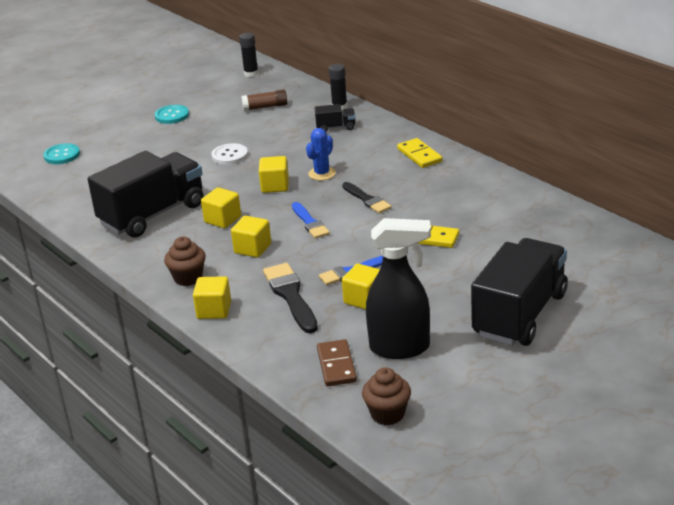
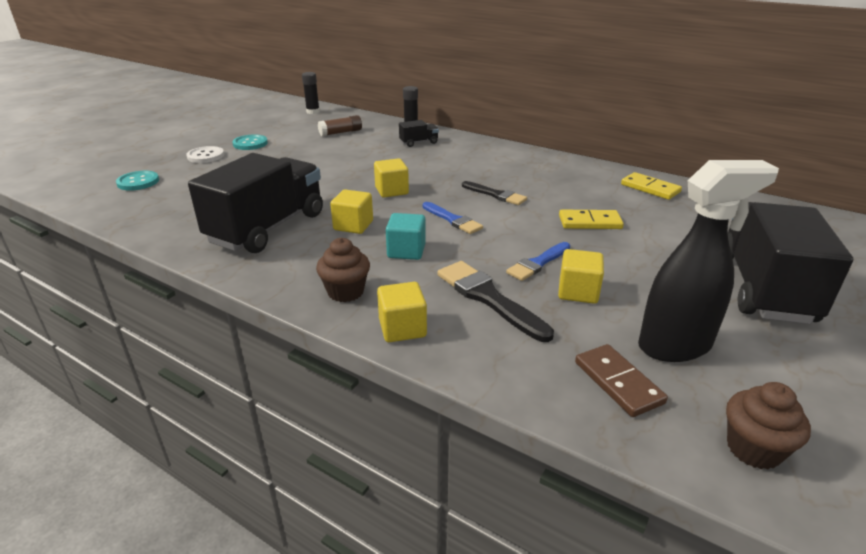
camera: 20 degrees left, 0 degrees up
white button [211,143,248,165] -> white button moved to [186,146,224,163]
yellow cube [231,216,271,258] -> turquoise cube [386,213,426,260]
blue cactus [306,128,336,180] -> none
yellow domino [397,138,443,168] -> yellow domino moved to [621,172,682,200]

